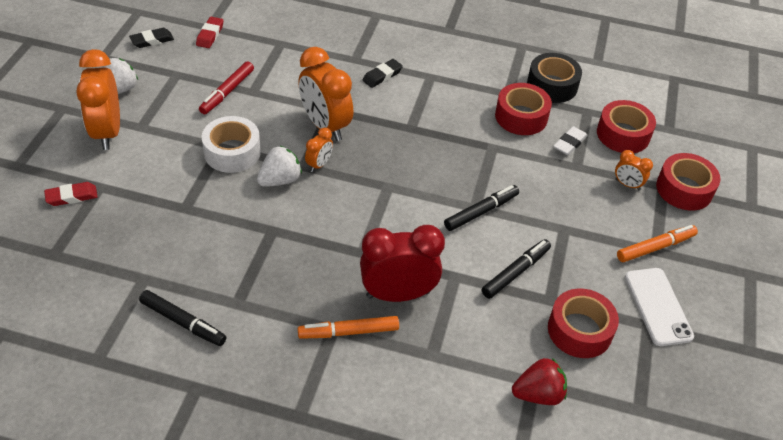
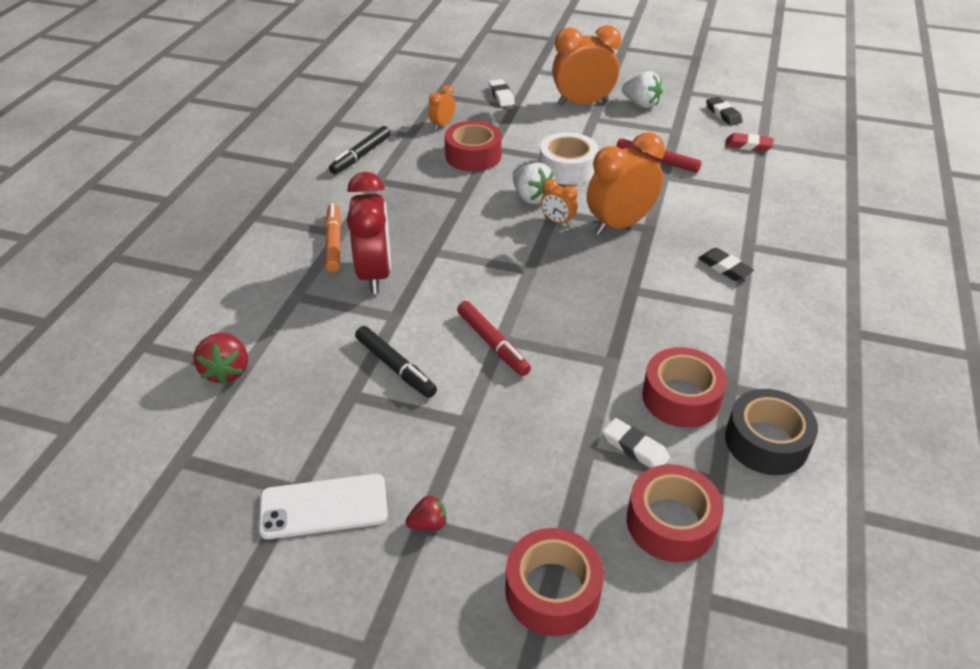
camera: 95 degrees right, 5 degrees down
red eraser [44,182,98,206] -> white eraser [489,79,515,107]
black marker [444,185,519,231] -> red marker [457,301,531,376]
red tape [548,288,619,358] -> red tape moved to [445,121,502,172]
orange clock [615,150,653,191] -> orange clock moved to [428,85,455,130]
orange marker [617,225,698,262] -> red strawberry [406,495,446,531]

